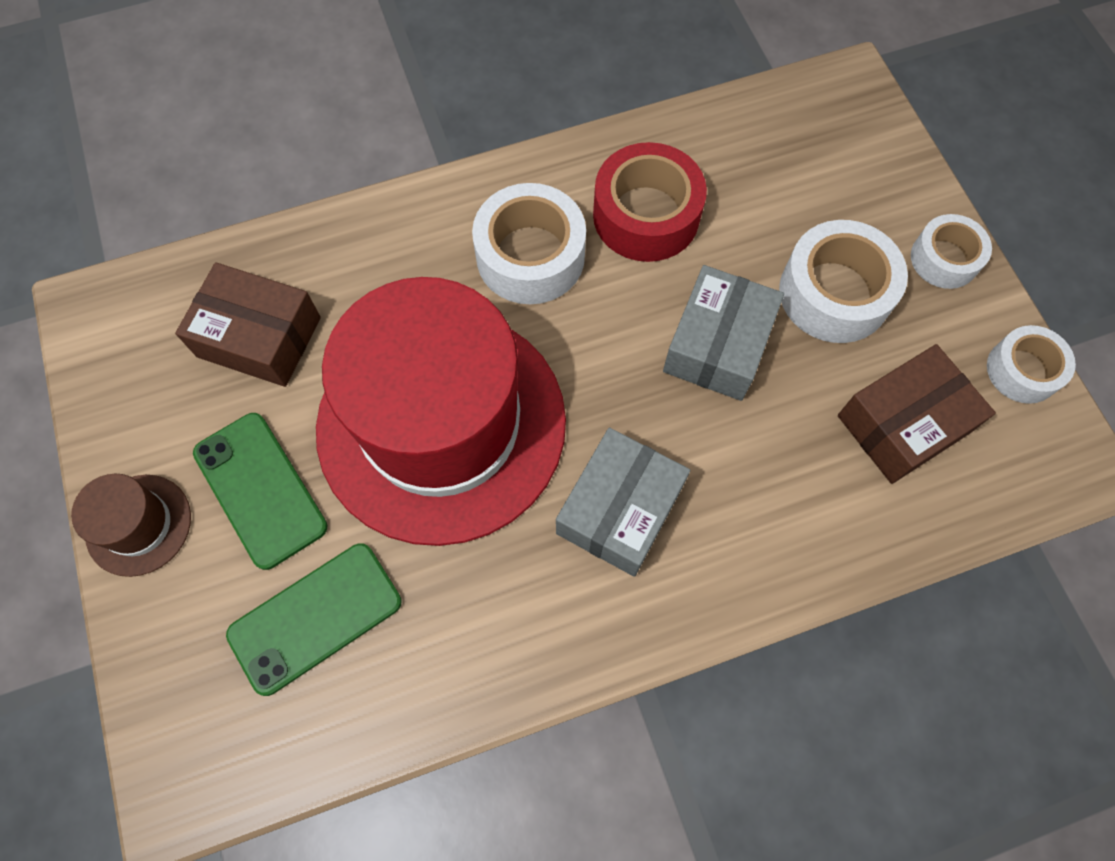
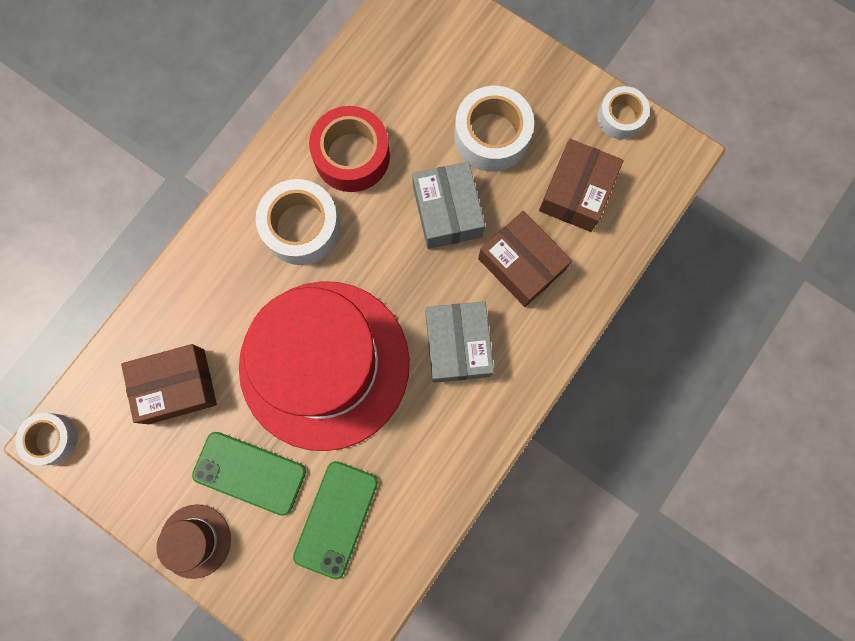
camera: 35 degrees left, 10 degrees up
white tape [911,214,992,289] -> white tape moved to [15,413,78,465]
none -> brown box [478,211,572,307]

